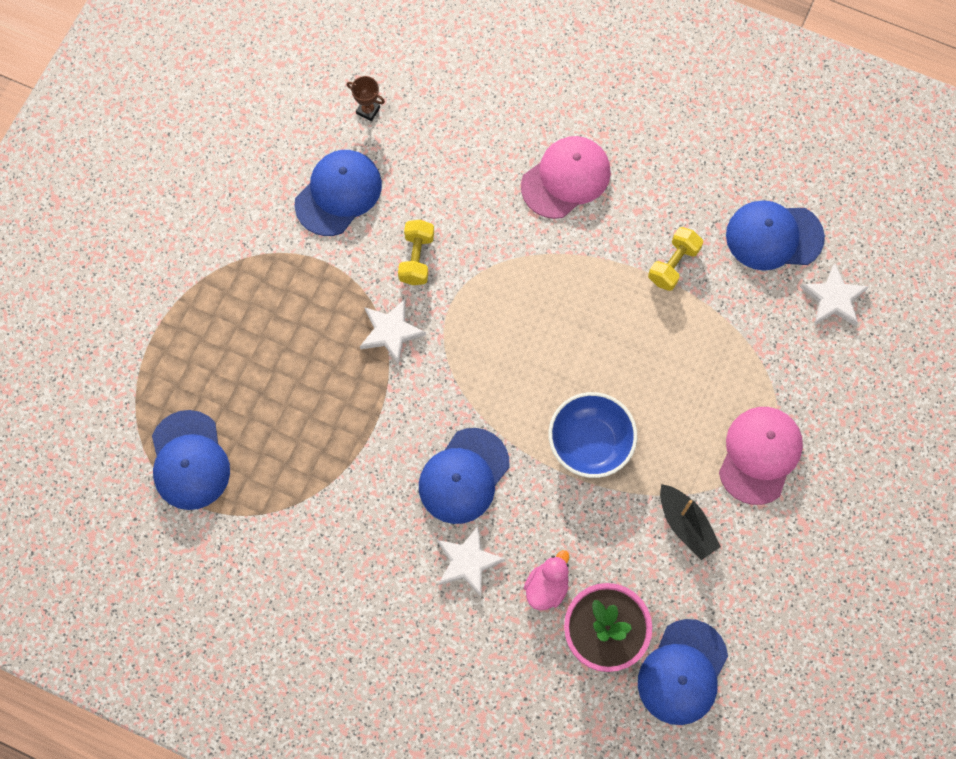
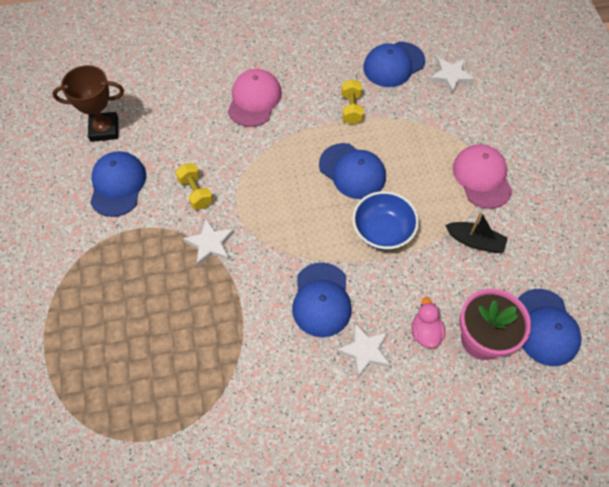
camera: 35 degrees left, 10 degrees down
blue cap [152,410,230,510] -> blue cap moved to [319,143,386,199]
brown trophy [347,76,385,121] -> brown trophy [52,65,124,142], size x2.09

